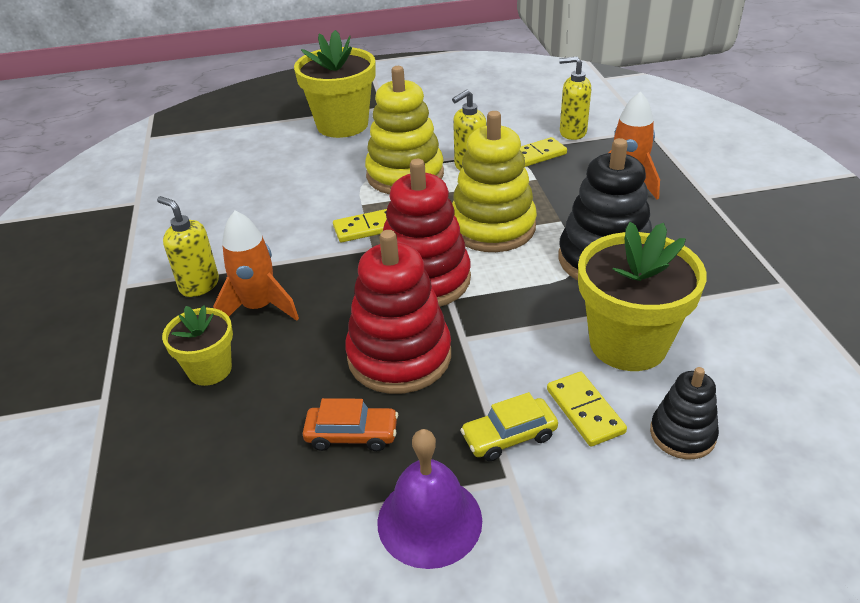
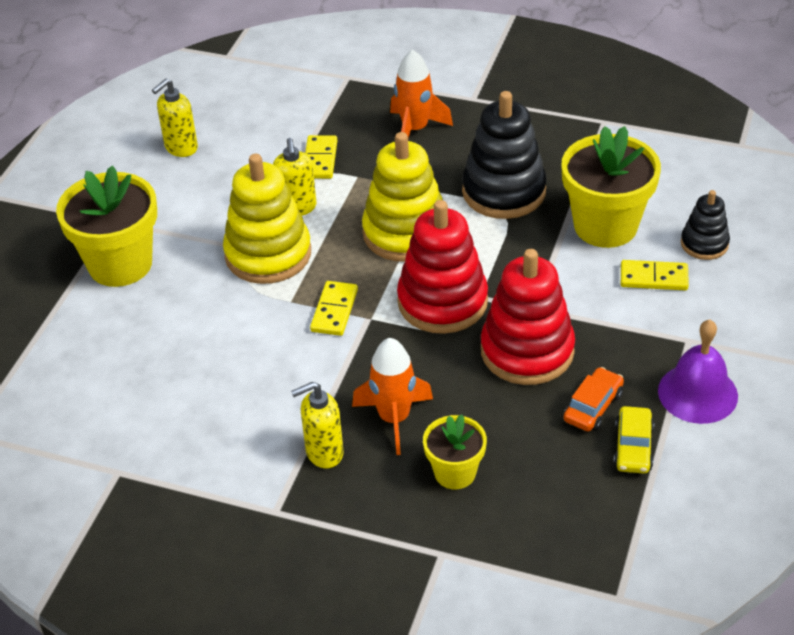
camera: 60 degrees left, 5 degrees up
yellow car [460,392,558,461] -> yellow car moved to [613,406,654,474]
yellow soap dispenser [559,57,591,140] -> yellow soap dispenser moved to [152,78,198,157]

